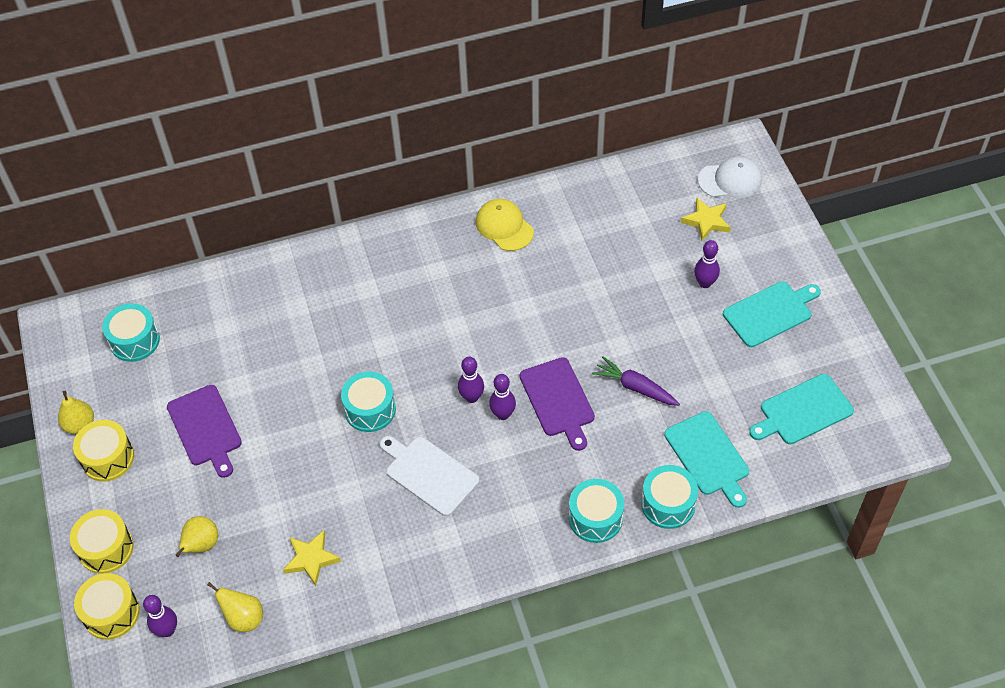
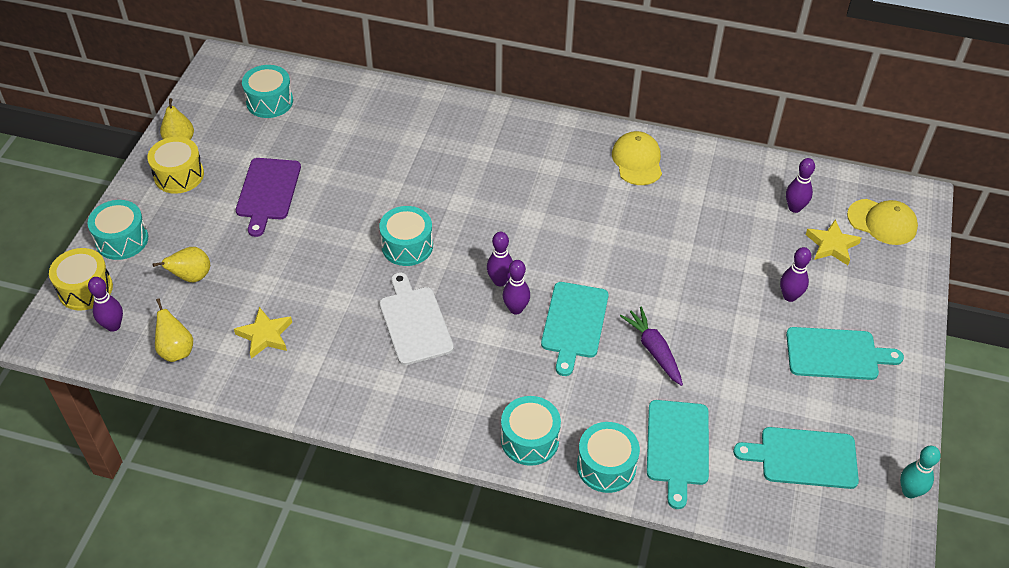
camera: 30 degrees right, 5 degrees down
yellow drum [70,509,134,574] -> turquoise drum [88,200,148,260]
purple cutting board [520,357,595,451] -> turquoise cutting board [541,282,608,376]
white cap [698,157,762,198] -> yellow cap [847,199,918,245]
none -> purple bowling pin [786,158,815,213]
none -> turquoise bowling pin [900,446,941,498]

